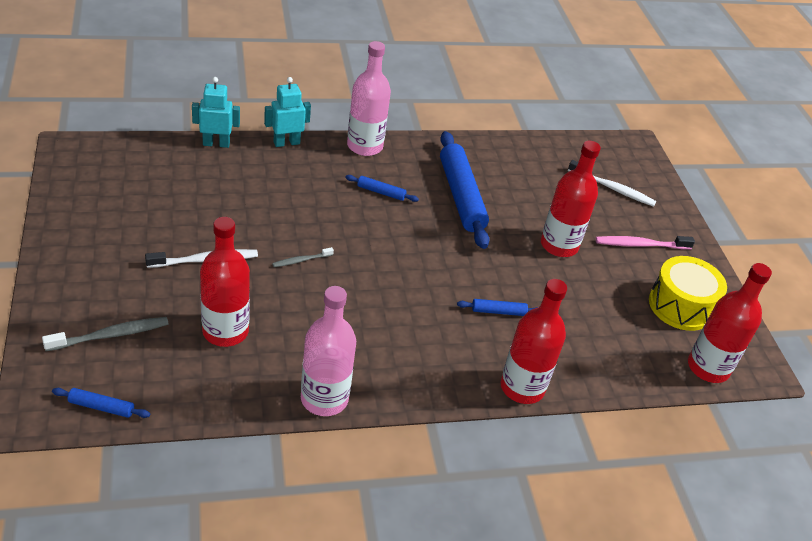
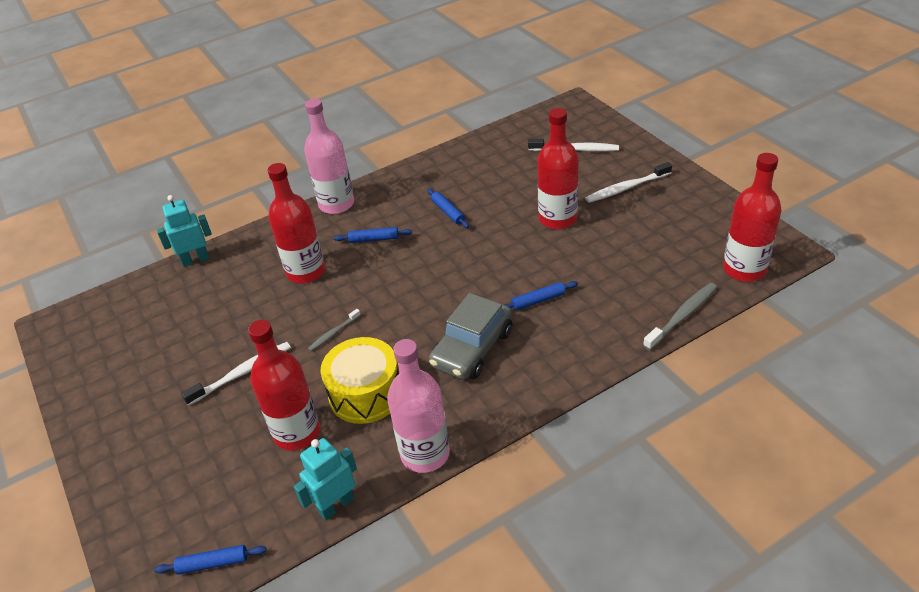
camera: 10 degrees left, 0 degrees up
grey toothbrush [42,317,169,351] -> grey toothbrush moved to [643,283,717,351]
turquoise robot [264,77,311,147] -> turquoise robot moved to [294,438,357,520]
blue rolling pin [440,131,490,249] -> blue rolling pin [427,188,469,228], size x0.44
red bottle [500,279,567,404] -> red bottle moved to [267,163,325,284]
pink toothbrush [596,236,695,250] -> white toothbrush [586,162,672,203]
yellow drum [649,256,727,331] -> yellow drum moved to [321,337,399,424]
none -> grey car [429,293,512,380]

